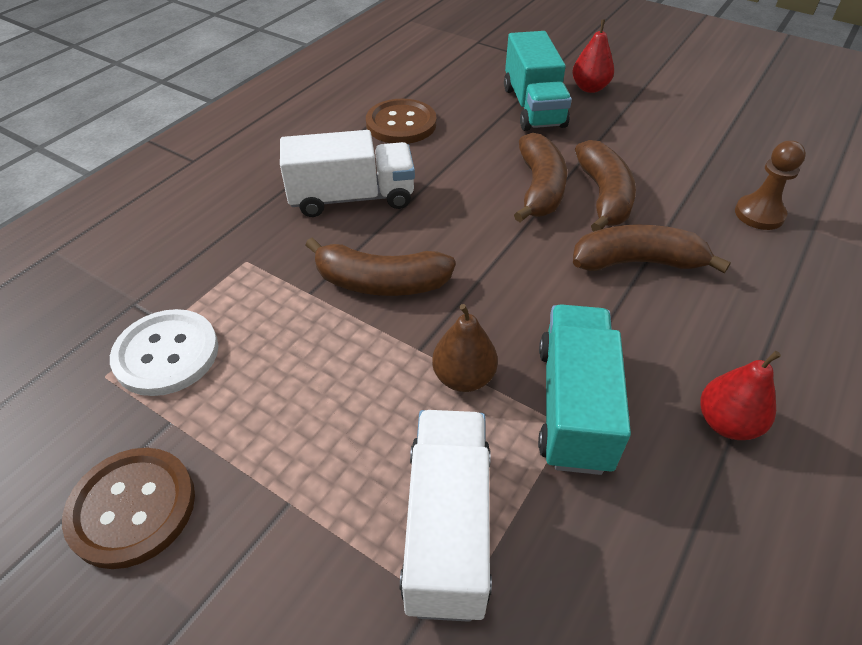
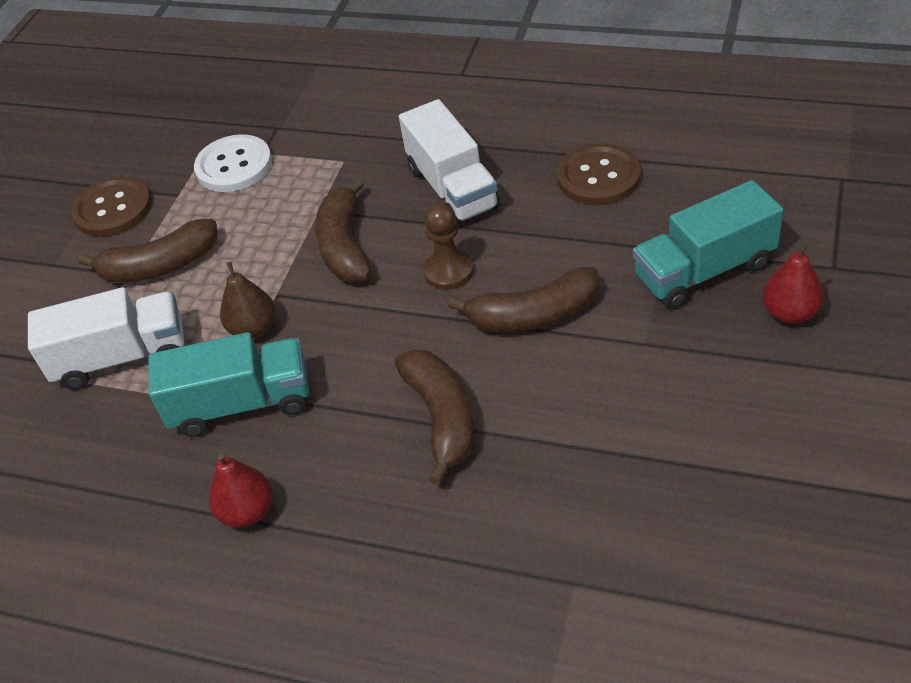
camera: 80 degrees right, 0 degrees up
brown banana [575,140,636,231] -> brown banana moved to [78,219,218,283]
brown pawn [735,141,806,230] -> brown pawn moved to [423,203,474,290]

